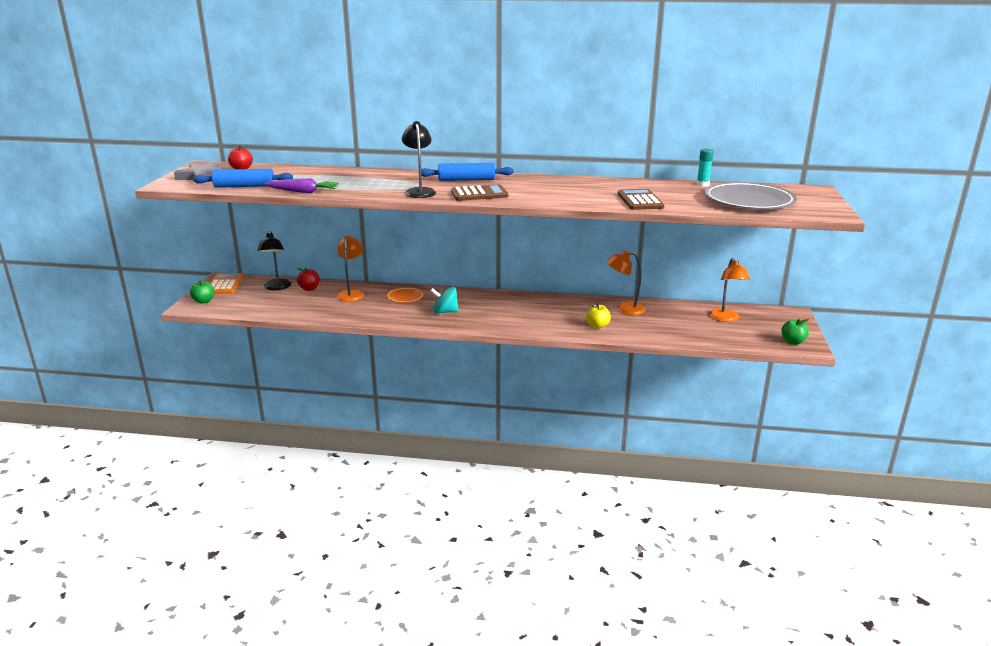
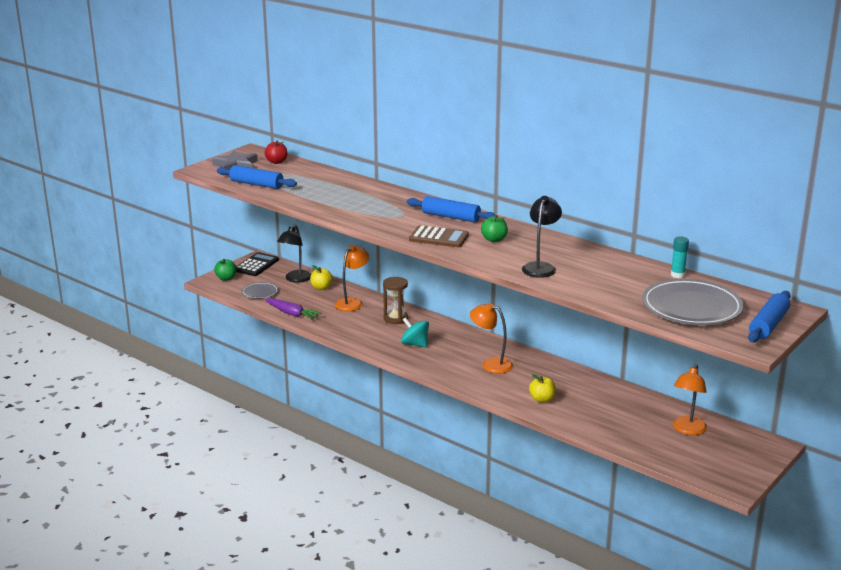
camera: 30 degrees right, 0 degrees up
orange calculator [210,273,243,294] -> black calculator [236,252,279,276]
purple carrot [264,178,339,193] -> purple carrot moved to [265,298,322,320]
red apple [297,268,320,291] -> yellow apple [310,265,333,290]
orange plate [386,287,424,303] -> brown hourglass [383,277,408,324]
black lamp [402,121,436,198] -> black lamp moved to [522,196,562,278]
orange lamp [606,251,646,315] -> orange lamp moved to [470,303,513,374]
brown calculator [618,189,664,210] -> none
green apple [781,319,809,345] -> green apple moved to [481,215,508,242]
none -> grey plate [242,282,279,299]
none -> blue rolling pin [748,291,791,343]

